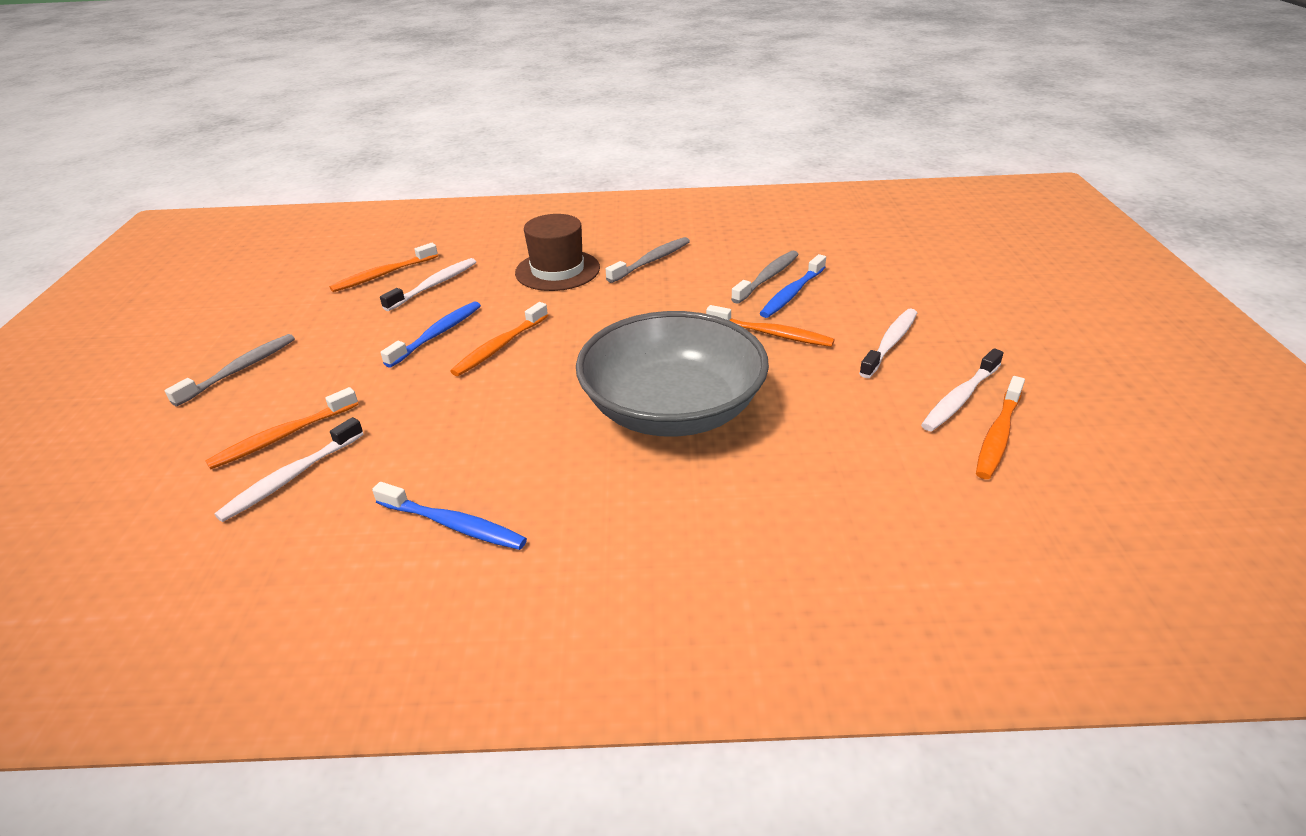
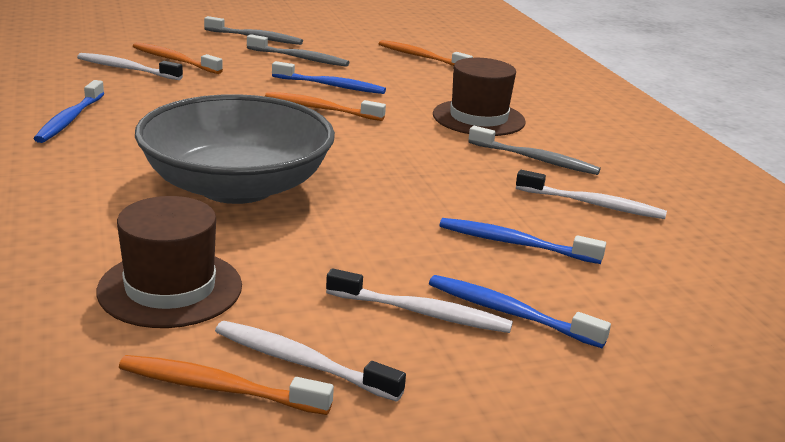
camera: 70 degrees right, 10 degrees down
white toothbrush [380,258,476,311] -> white toothbrush moved to [516,170,667,219]
orange toothbrush [706,305,835,347] -> none
grey toothbrush [731,250,799,304] -> grey toothbrush moved to [247,34,349,67]
none -> brown hat [96,196,242,328]
none -> blue toothbrush [429,275,611,348]

